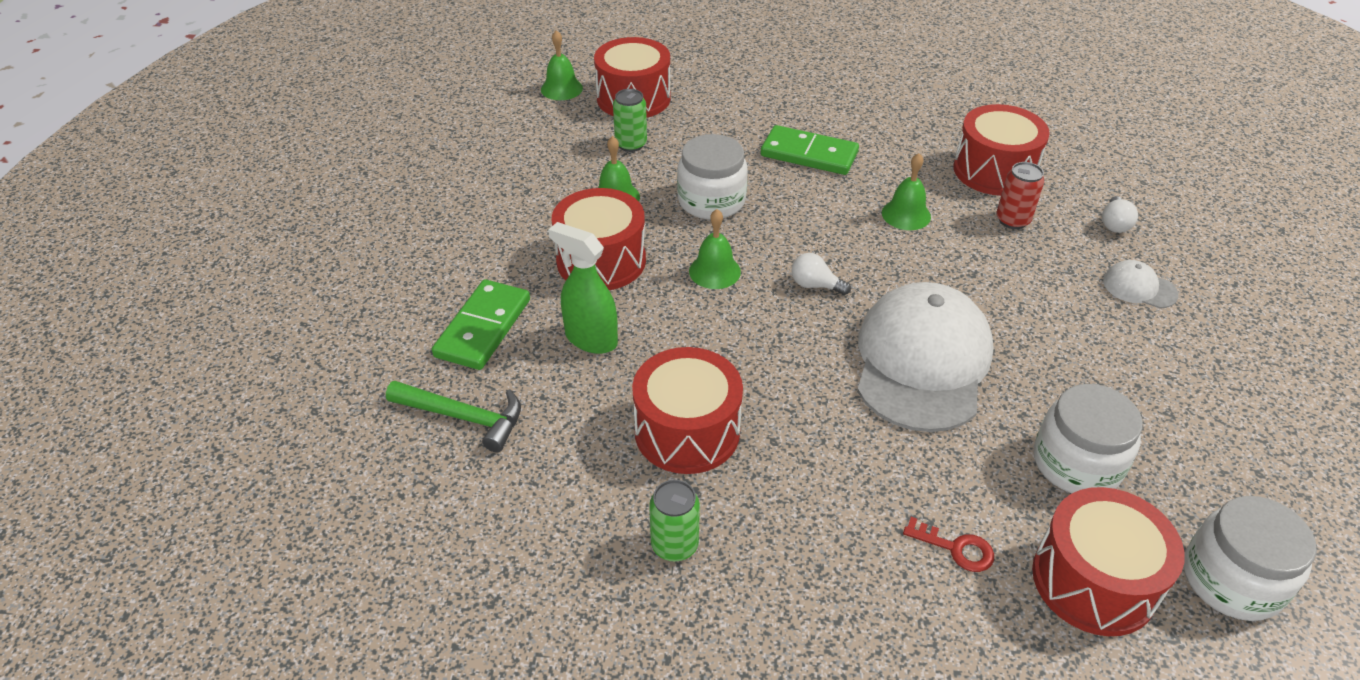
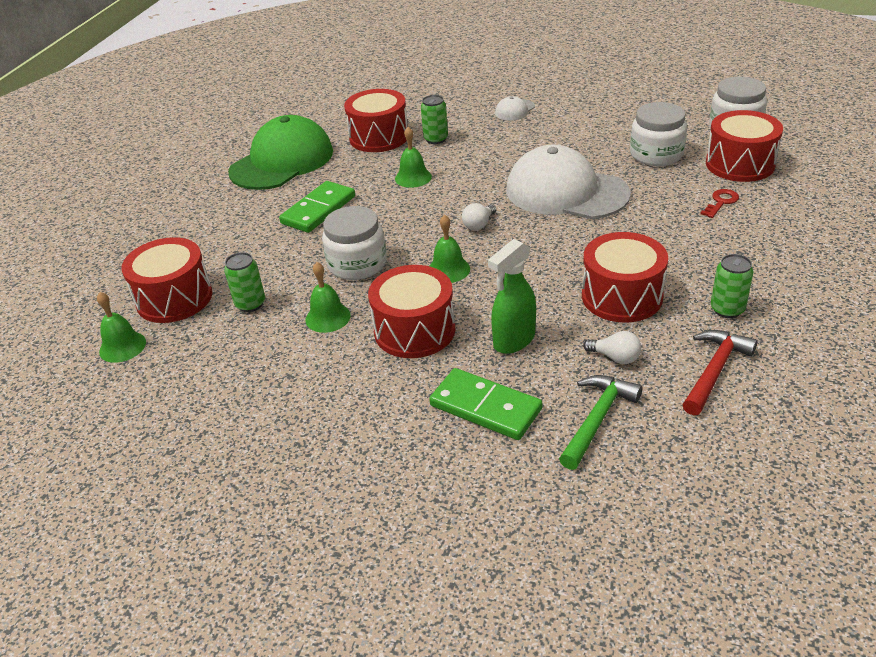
camera: 75 degrees left, 5 degrees down
red can [996,162,1044,229] -> green can [421,95,448,144]
white light bulb [1102,196,1138,233] -> white light bulb moved to [583,331,641,364]
none -> green cap [228,115,333,190]
none -> red hammer [682,330,758,415]

